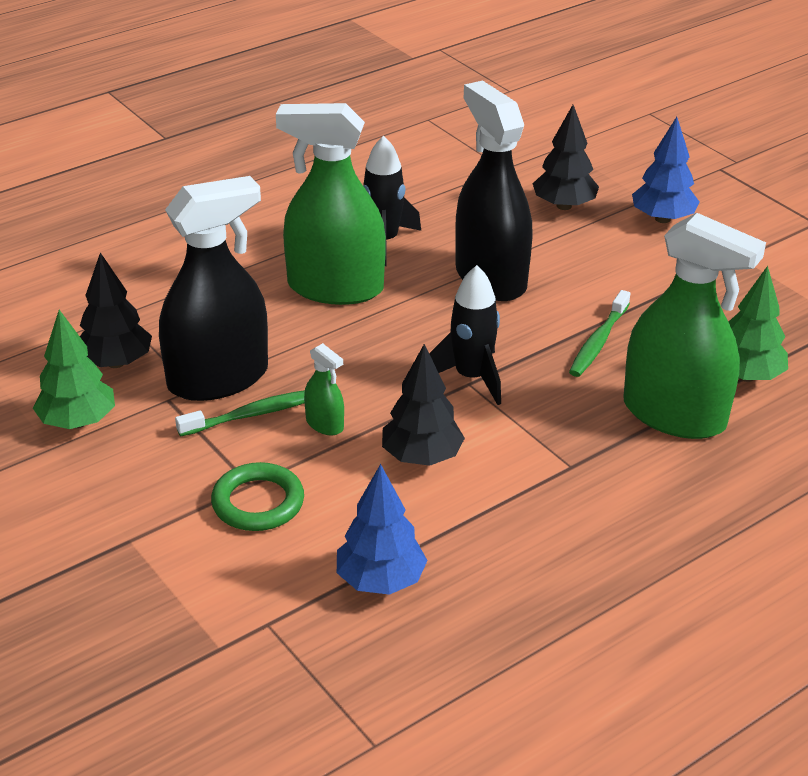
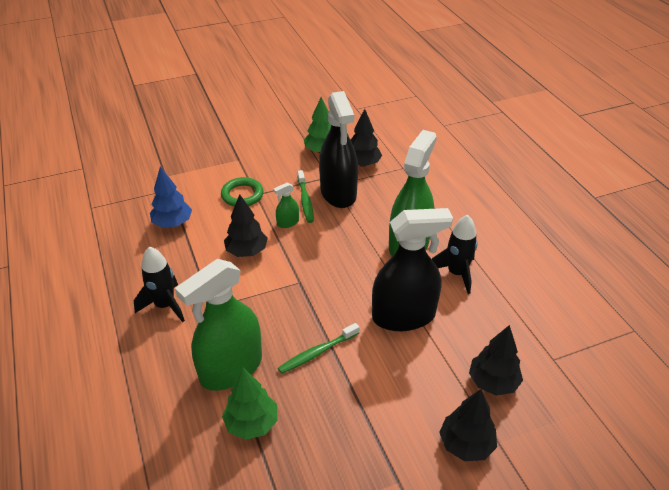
camera: 105 degrees right, 5 degrees up
black rocket [429,265,501,405] -> black rocket moved to [134,246,185,322]
green toothbrush [569,290,630,377] -> green toothbrush turned 75 degrees counterclockwise [278,323,360,374]
blue tree [632,117,699,223] -> black tree [439,389,497,461]

